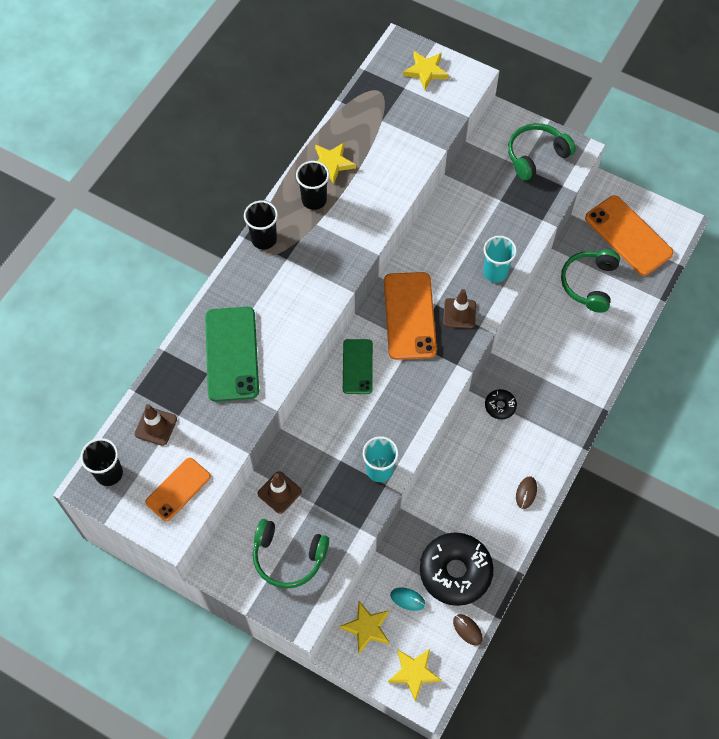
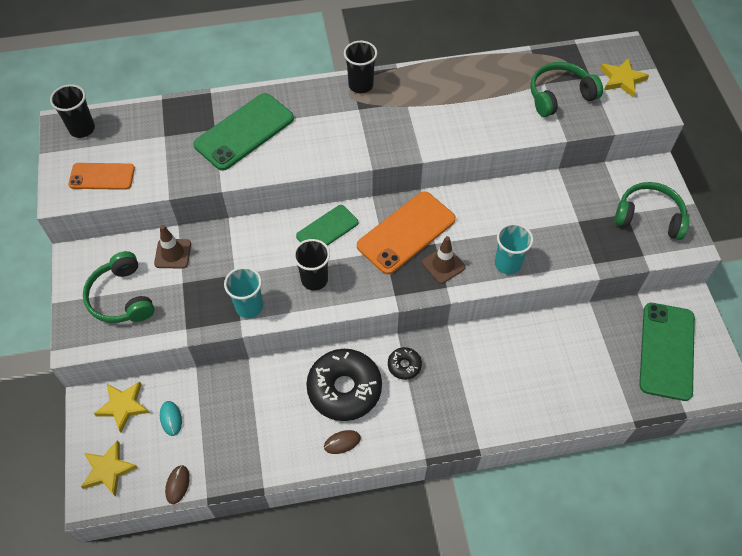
camera: 50 degrees right, 5 degrees down
brown traffic cone [135,404,177,446] -> none
black cup [296,161,329,210] -> black cup moved to [293,239,330,290]
yellow star [315,143,356,184] -> none
black donut [420,532,494,606] -> black donut moved to [306,349,382,421]
green headphones [561,249,620,313] -> green headphones moved to [530,62,603,117]
orange phone [585,195,674,276] -> green phone [639,303,695,401]

